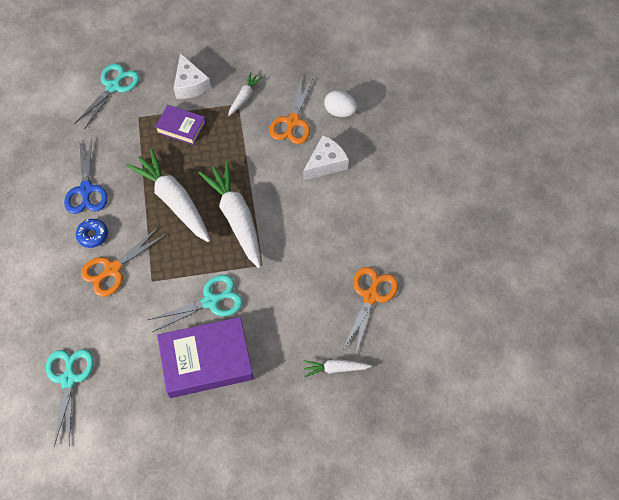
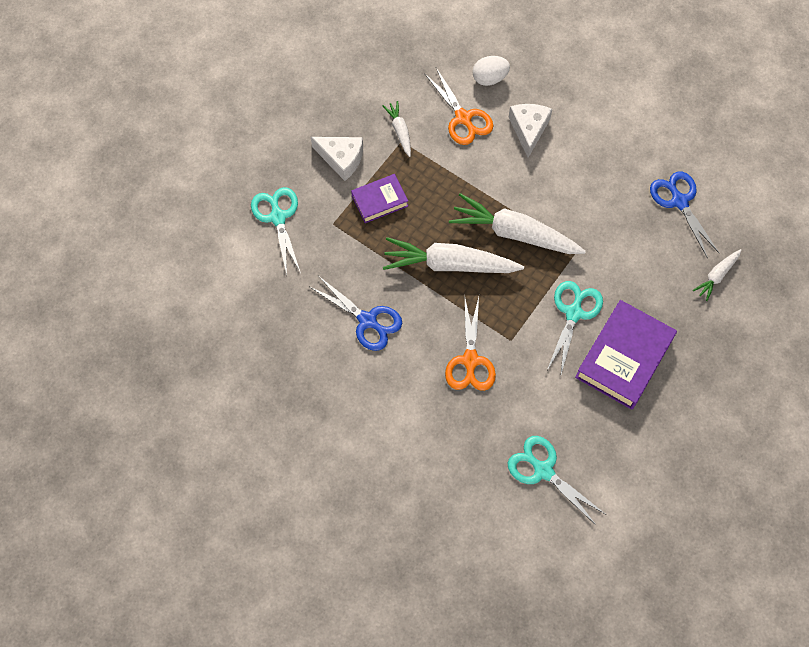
camera: 45 degrees left, 5 degrees up
blue donut [76,219,108,248] -> none
orange scissors [343,267,398,353] -> blue scissors [650,172,720,258]

